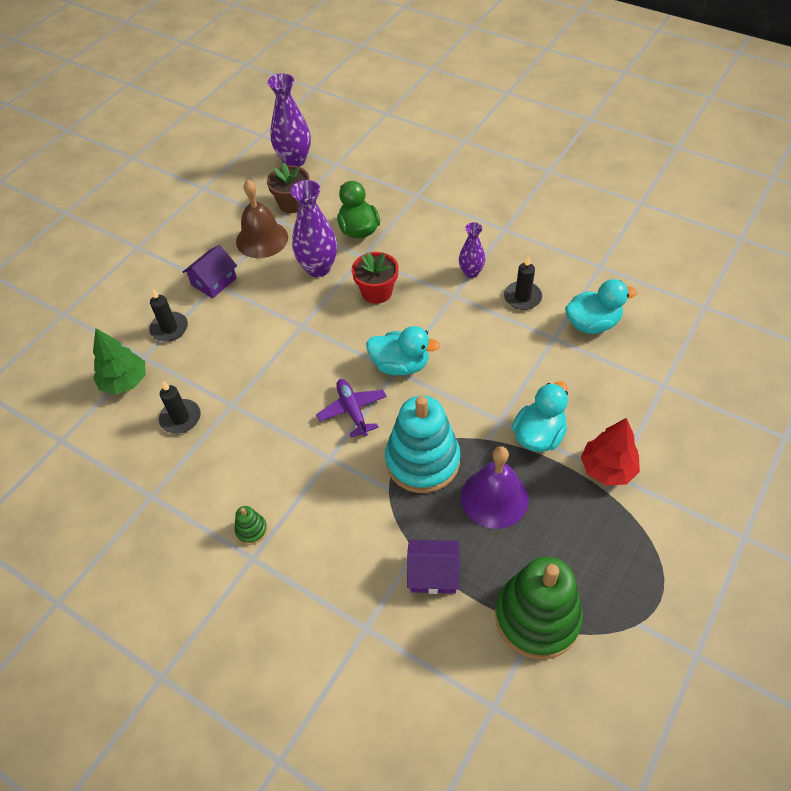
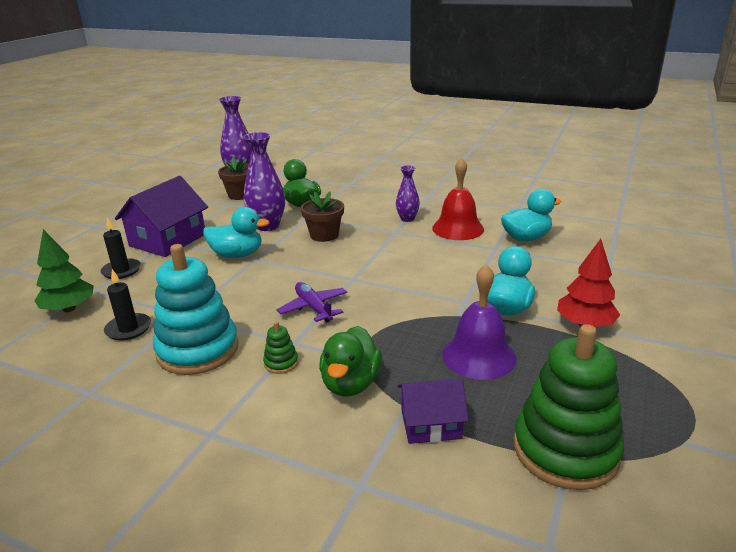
camera: 10 degrees left, 25 degrees down
purple house [183,245,237,298] -> purple house [115,176,208,257], size x1.73
green stacking toy [234,506,267,545] -> green stacking toy moved to [263,321,298,374]
brown bell [236,180,288,258] -> none
red flower pot [352,252,399,304] -> brown flower pot [301,192,344,242]
turquoise duck [366,326,440,375] -> turquoise duck moved to [203,207,270,258]
turquoise stacking toy [385,396,460,493] -> turquoise stacking toy moved to [153,244,239,375]
black candle [504,256,542,310] -> red bell [432,158,484,240]
none -> green duck [319,326,382,396]

